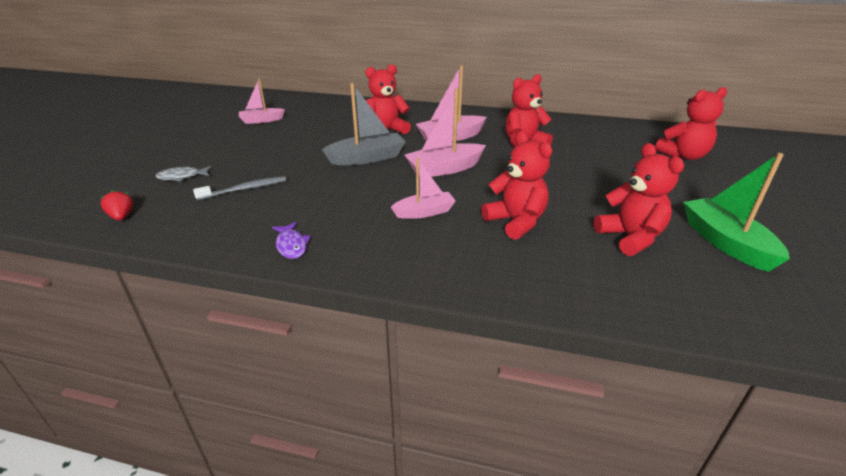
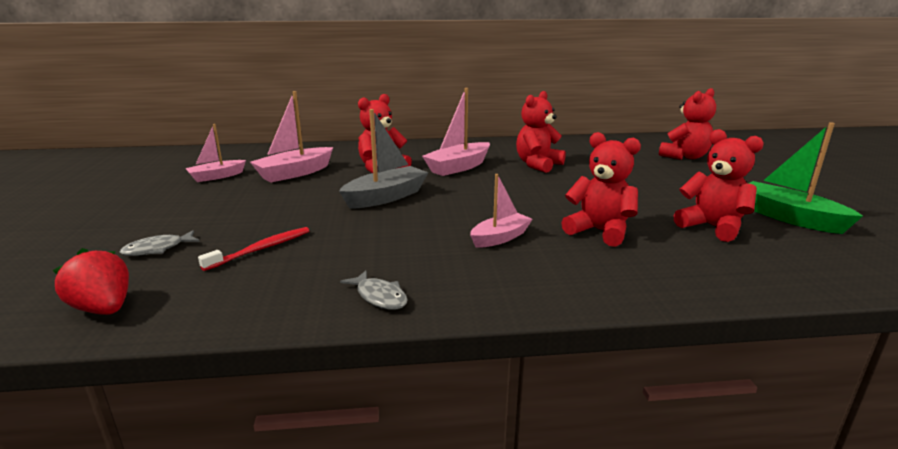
camera: 20 degrees left, 10 degrees down
red strawberry [101,190,134,221] -> red strawberry [52,248,129,315], size x1.56
grey toothbrush [193,176,286,200] -> red toothbrush [198,227,309,271]
purple fish [272,222,311,259] -> grey fish [340,271,408,310]
pink boat [405,88,486,177] -> pink boat moved to [250,91,333,182]

